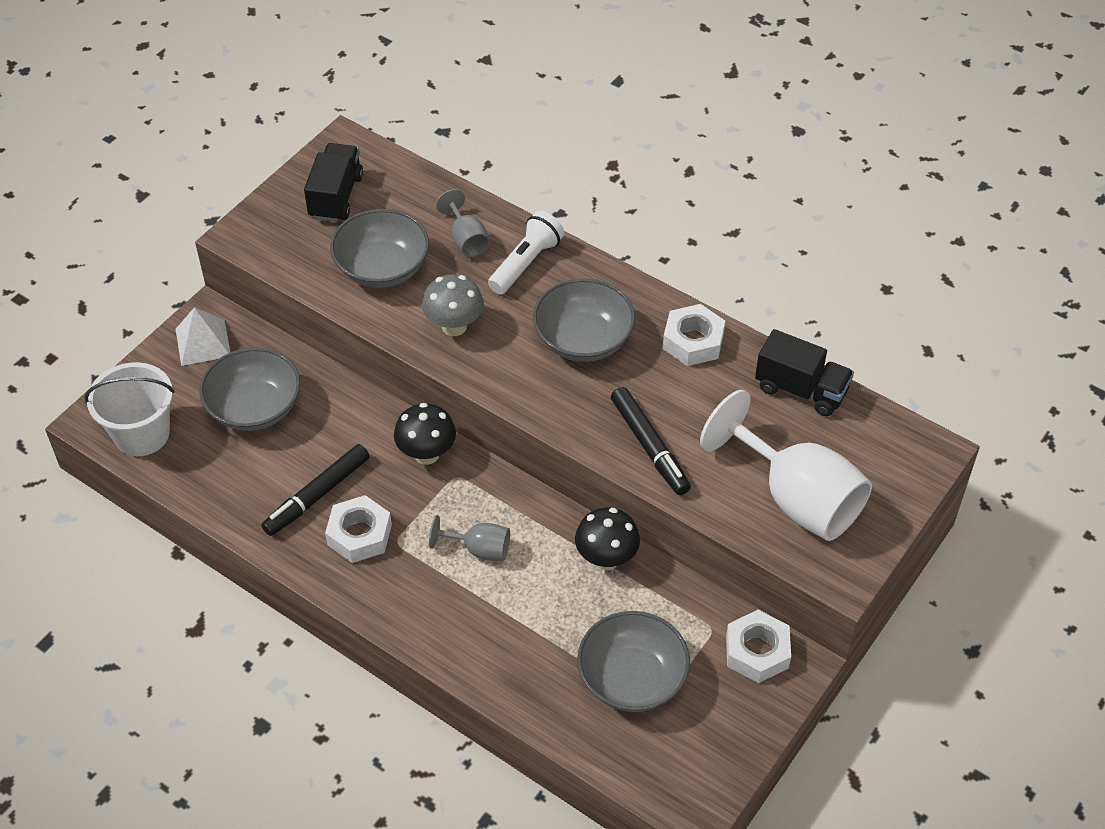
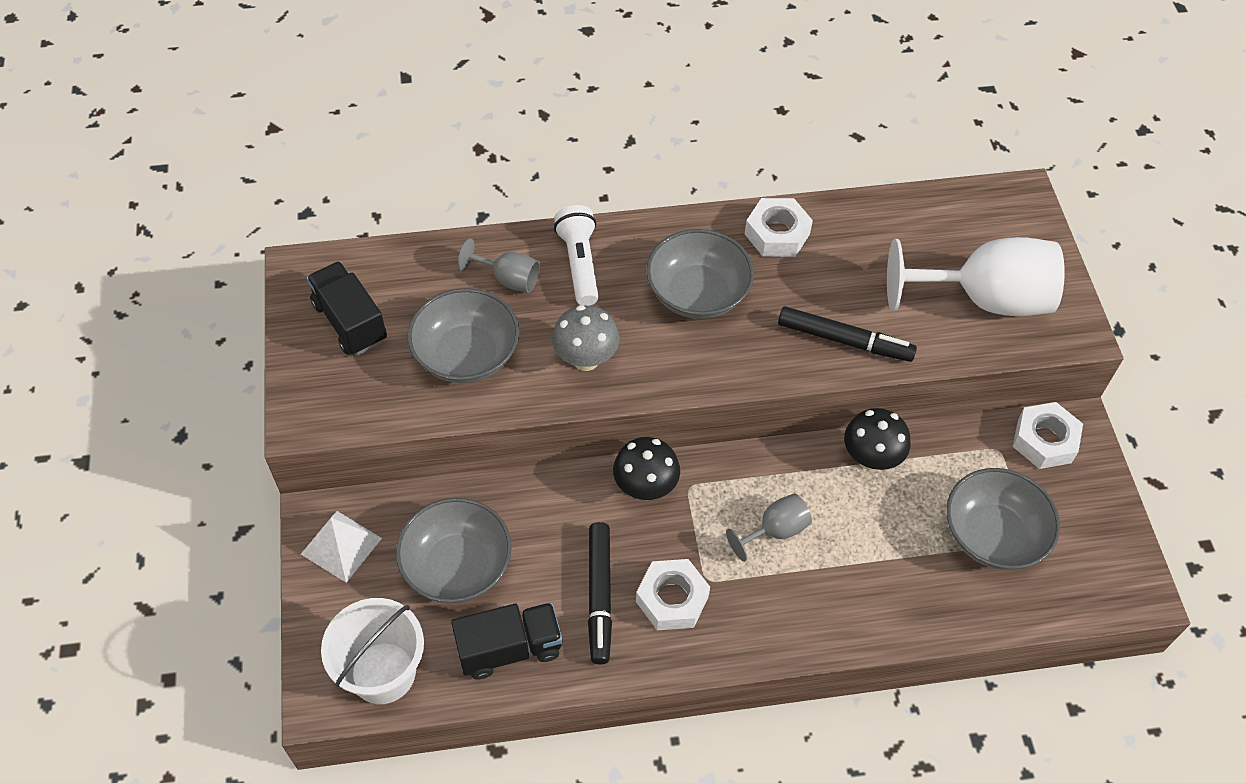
camera: 45 degrees left, 5 degrees up
black truck [755,329,854,416] -> black truck moved to [451,603,563,680]

